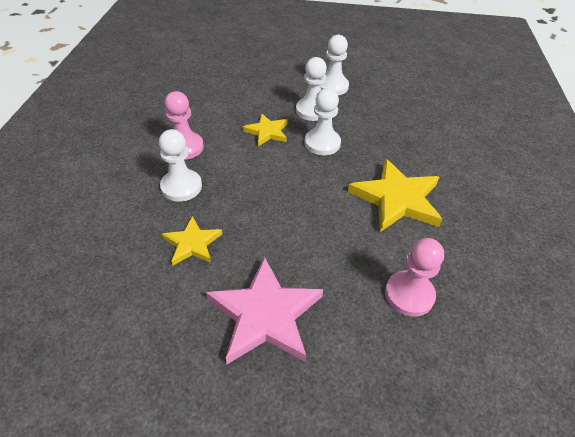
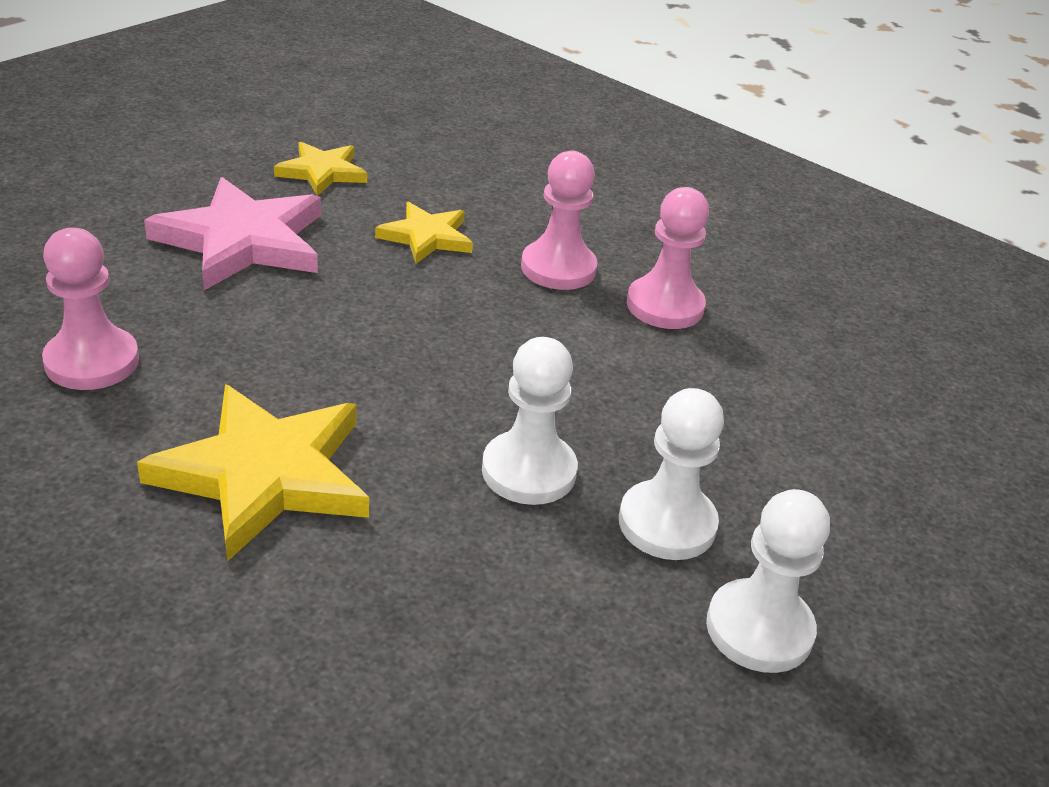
camera: 120 degrees right, 10 degrees down
white pawn [159,129,202,202] -> pink pawn [521,151,598,290]
yellow star [243,113,288,147] -> yellow star moved to [274,142,367,196]

